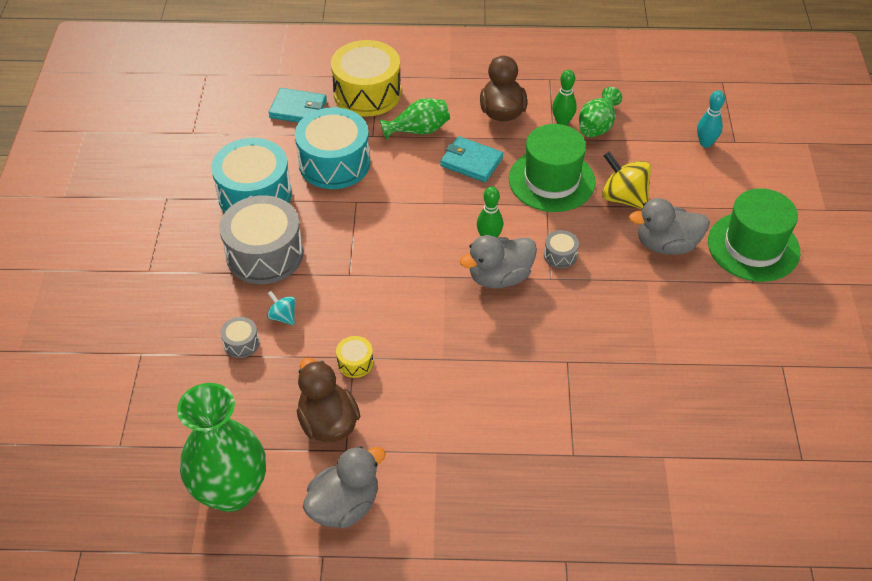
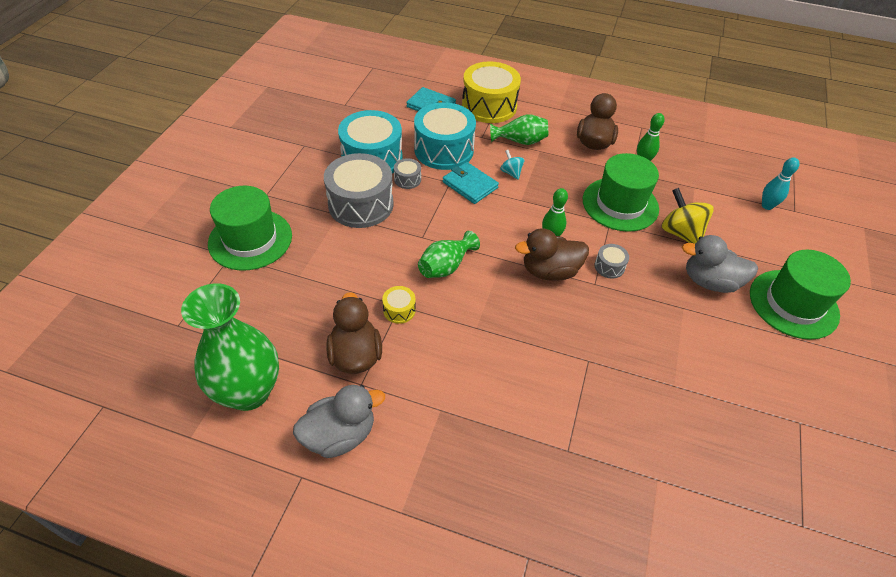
camera: 15 degrees right, 0 degrees up
grey drum [221,317,259,358] -> grey drum moved to [394,158,421,189]
turquoise spinning top [267,291,296,325] -> turquoise spinning top moved to [500,150,524,180]
turquoise wallet [440,136,503,182] -> turquoise wallet moved to [443,162,499,204]
grey duck [460,235,537,289] -> brown duck [515,228,589,281]
green vase [579,87,622,137] -> green vase moved to [418,231,480,278]
none -> green hat [208,186,292,271]

